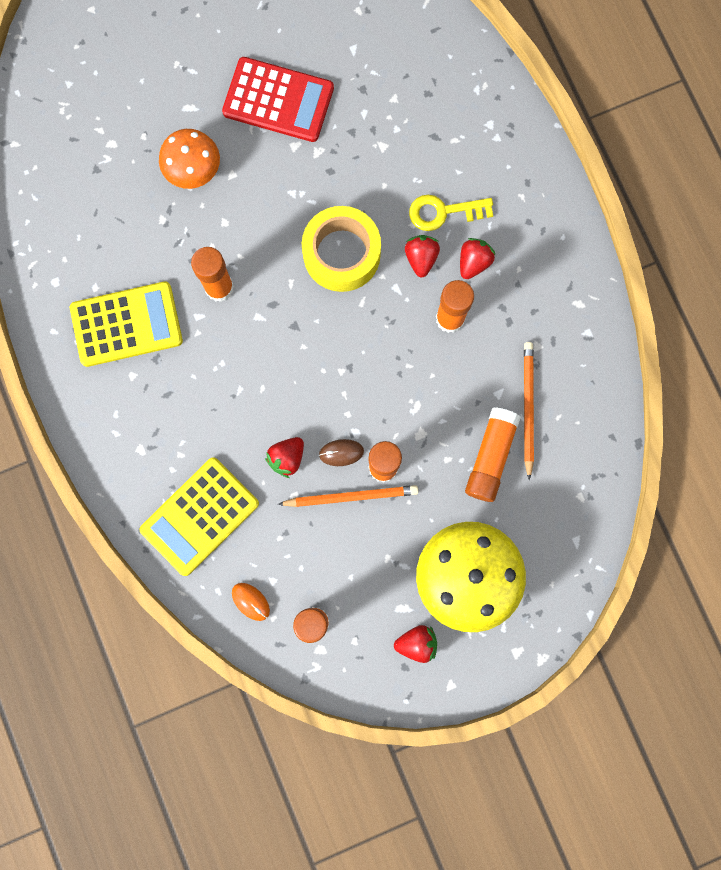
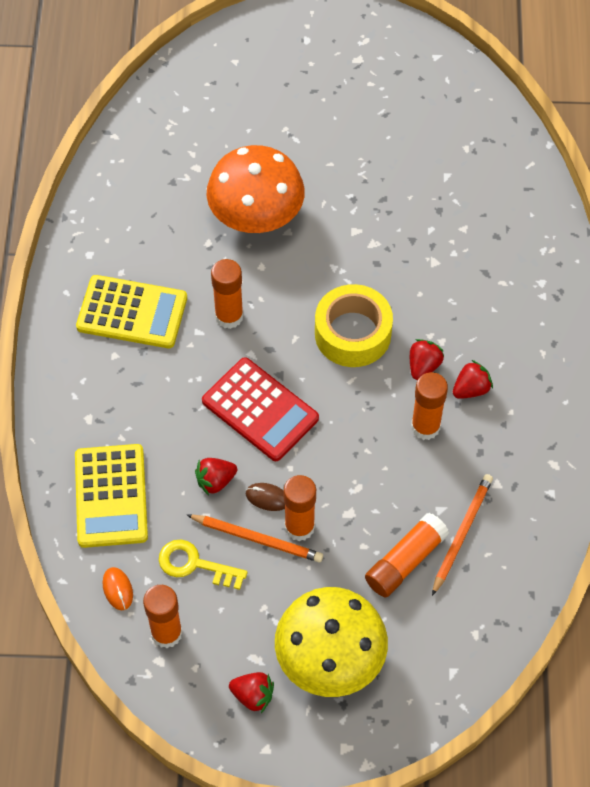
camera: 25 degrees right, 20 degrees down
yellow calculator [139,457,259,576] -> yellow calculator turned 75 degrees counterclockwise [75,444,148,548]
orange mushroom [159,129,220,189] -> orange mushroom [207,145,305,233], size x1.67
red calculator [222,57,334,142] -> red calculator moved to [202,357,319,461]
yellow key [409,195,493,231] -> yellow key moved to [159,540,248,590]

